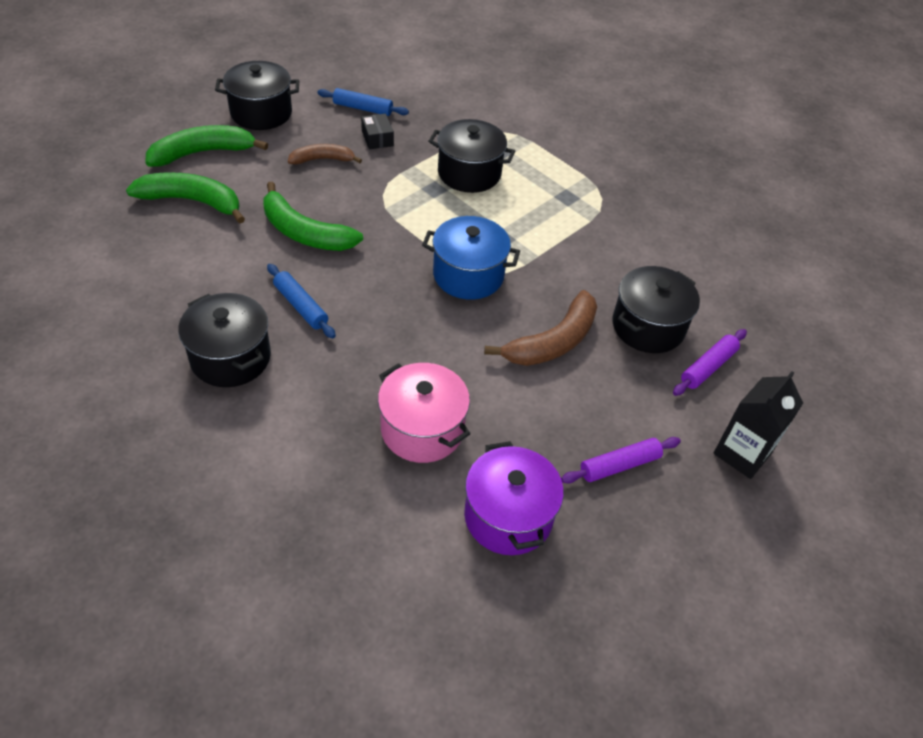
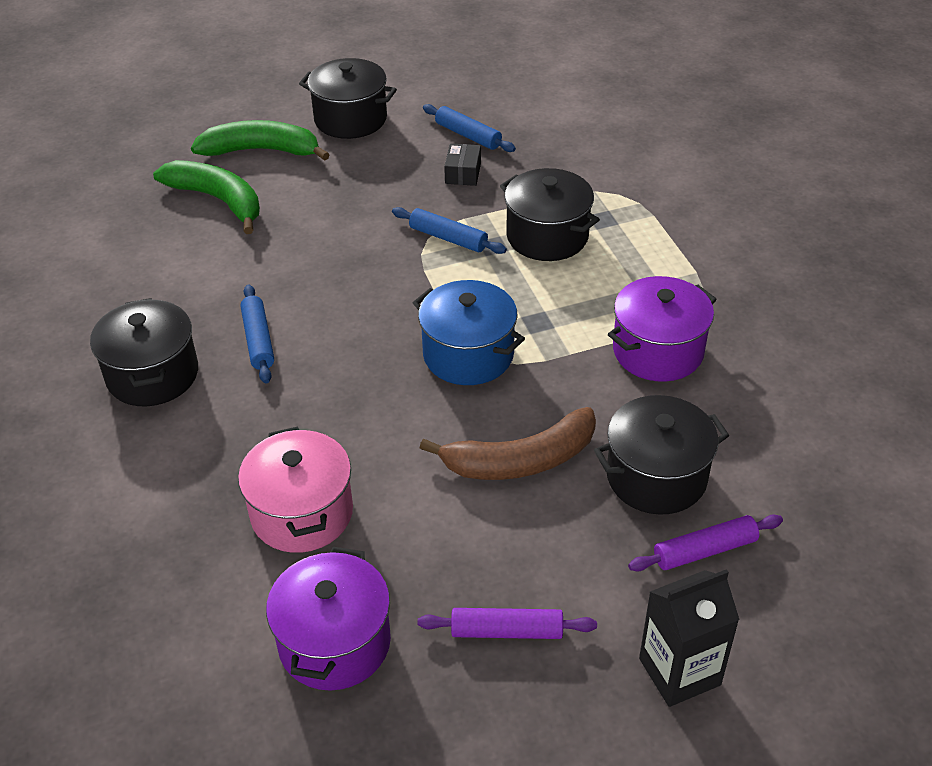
camera: 30 degrees right, 5 degrees down
green banana [264,182,363,251] -> none
brown banana [288,144,362,164] -> none
none -> blue rolling pin [392,207,507,254]
none -> purple pot [608,276,717,382]

